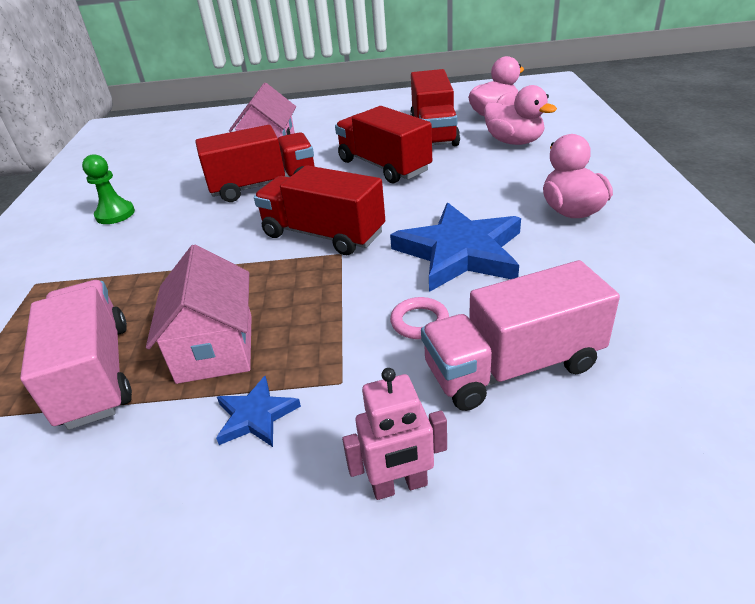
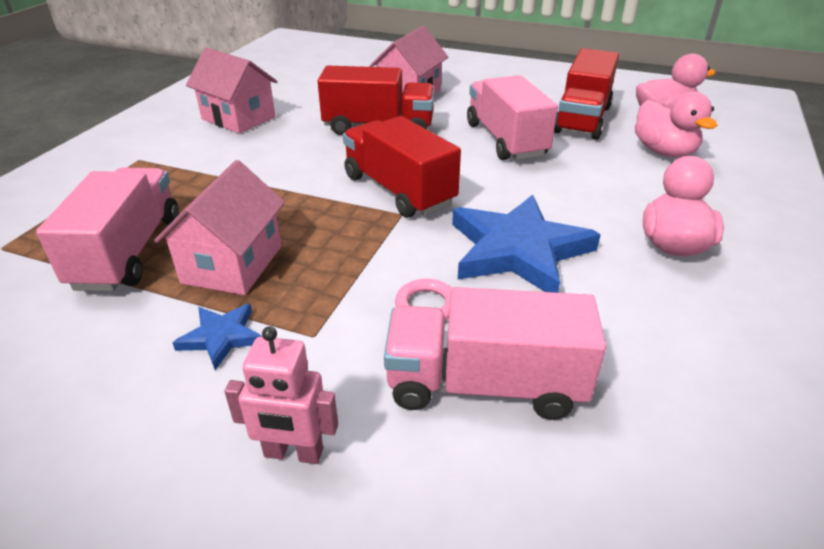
camera: 20 degrees right, 0 degrees up
green pawn [82,154,135,224] -> pink house [186,48,278,134]
red truck [335,106,432,183] -> pink truck [467,75,558,160]

